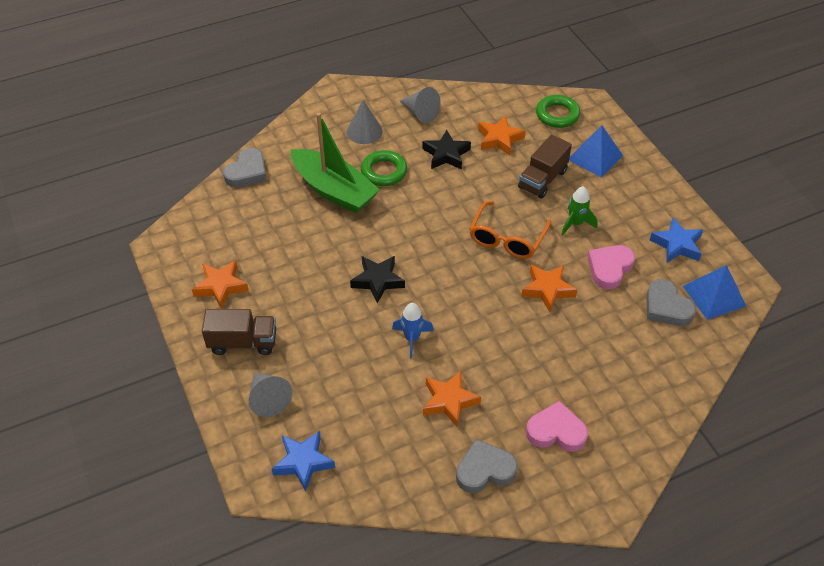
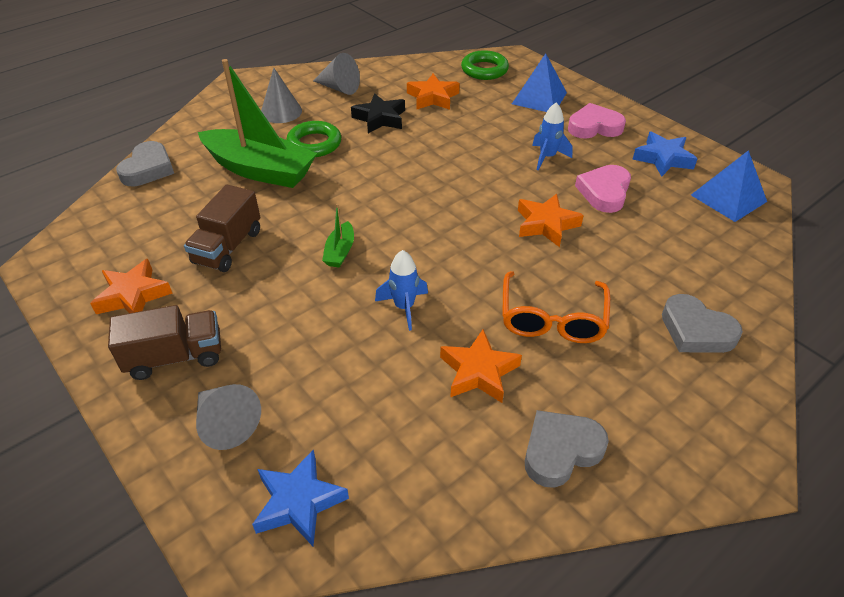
camera: 15 degrees left, 5 degrees down
black star [350,256,405,304] -> green boat [322,203,354,268]
orange glasses [469,201,551,259] -> orange glasses moved to [502,271,610,343]
brown truck [518,135,572,199] -> brown truck moved to [184,184,260,272]
pink heart [526,401,588,452] -> pink heart moved to [568,103,626,139]
green rocket [561,186,598,236] -> blue rocket [532,102,573,171]
grey heart [646,279,696,326] -> grey heart moved to [662,294,743,353]

